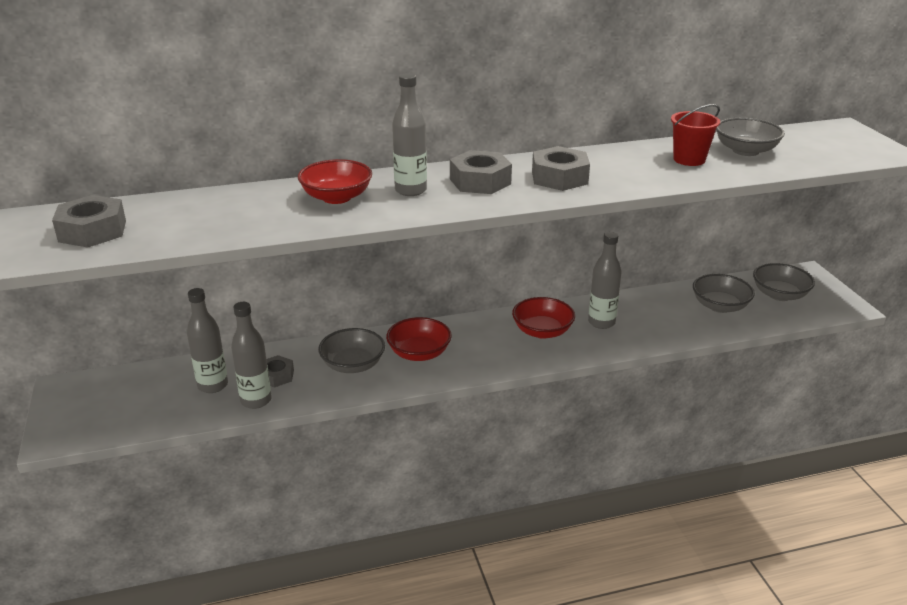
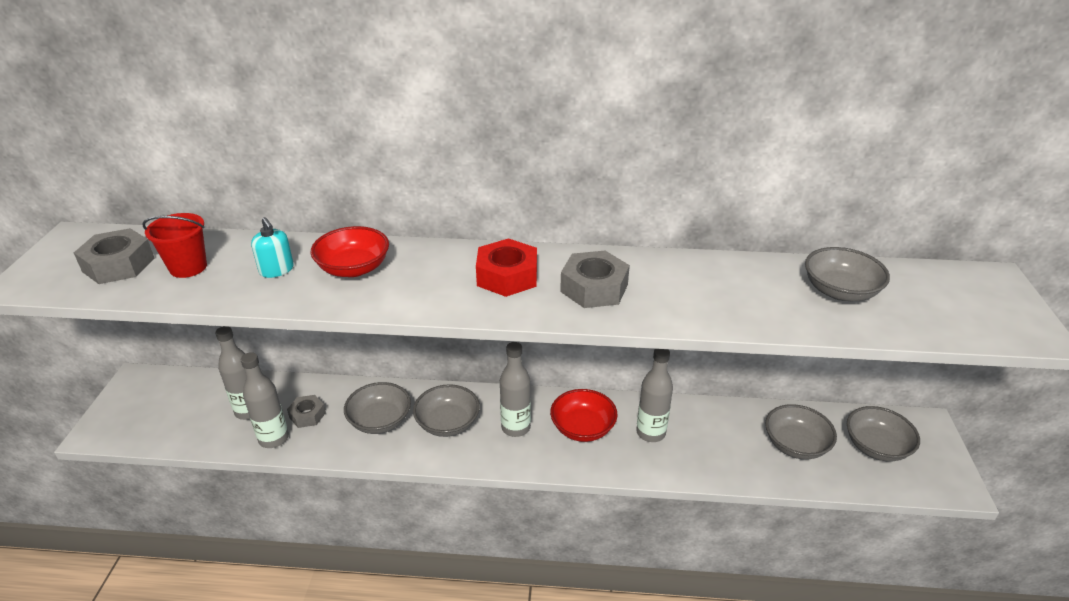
camera: 20 degrees right, 5 degrees up
red bowl [386,317,452,361] -> grey bowl [413,384,480,437]
grey bottle [392,73,427,196] -> grey bottle moved to [500,342,531,437]
grey nut [450,150,512,194] -> red nut [476,238,537,297]
red bucket [671,104,720,166] -> red bucket moved to [142,213,207,278]
none -> turquoise soap dispenser [251,217,294,278]

